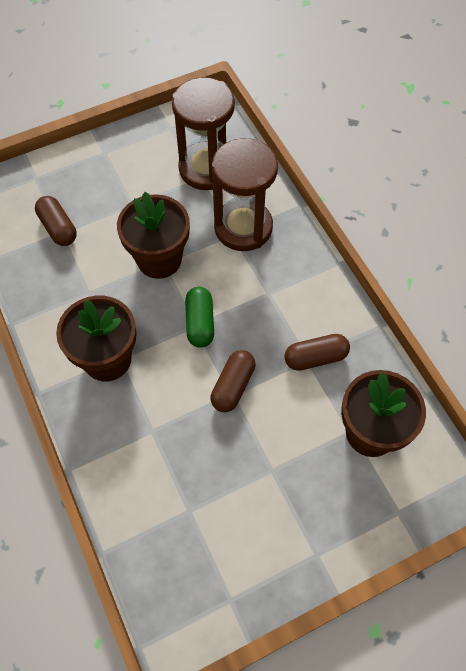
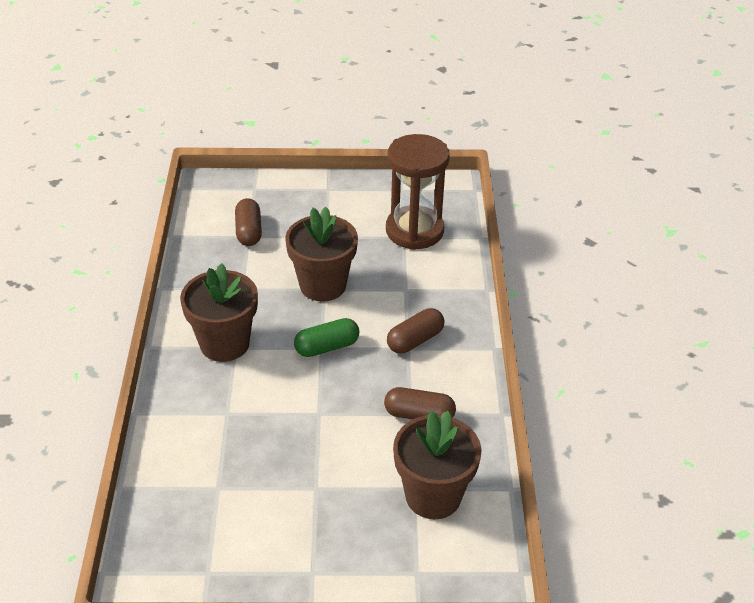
camera: 25 degrees right, 20 degrees down
green capsule [185,287,214,348] -> green capsule turned 45 degrees clockwise [294,318,359,357]
brown capsule [210,350,256,412] -> brown capsule moved to [387,308,444,354]
brown hourglass [212,138,278,251] -> none

